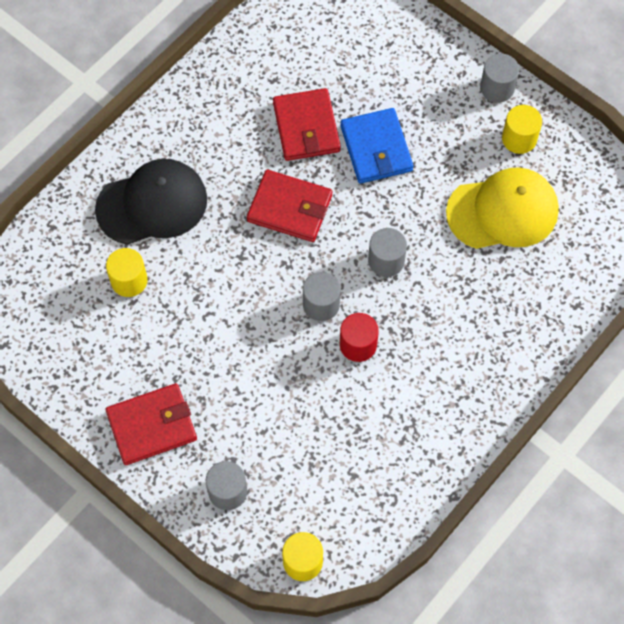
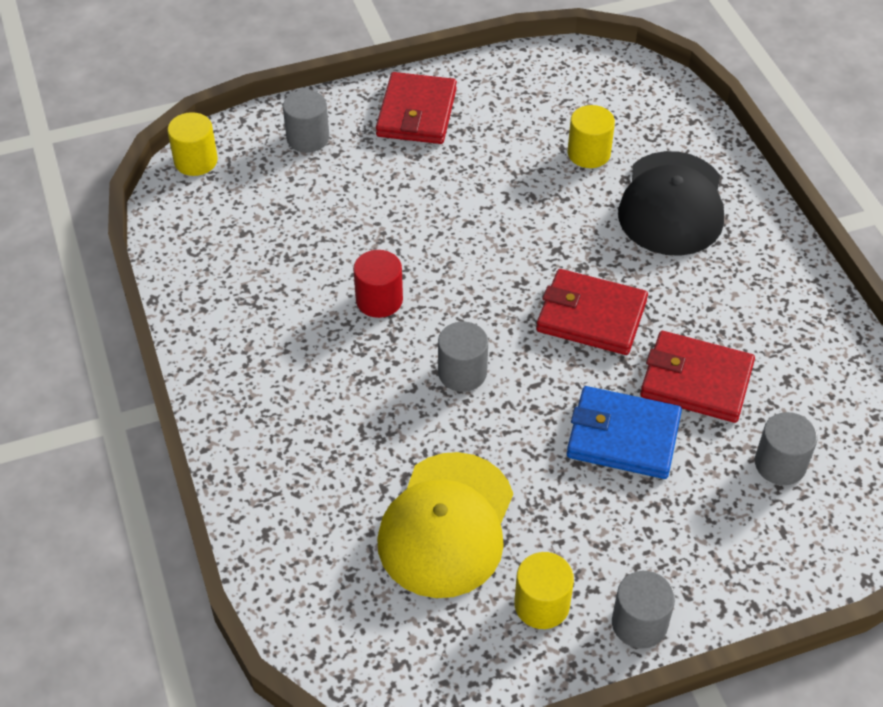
camera: 120 degrees right, 15 degrees down
red wallet [247,170,332,242] -> red wallet turned 60 degrees clockwise [536,269,648,355]
grey cylinder [303,272,341,321] -> grey cylinder moved to [755,412,818,485]

